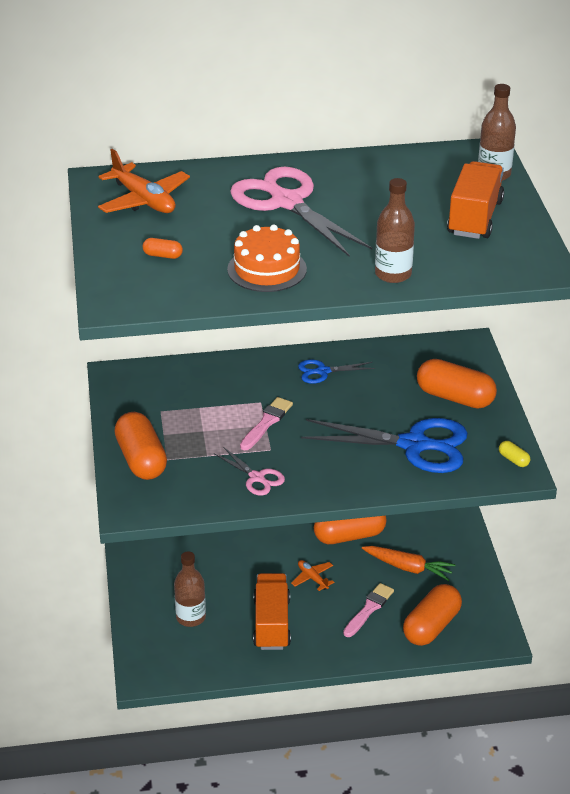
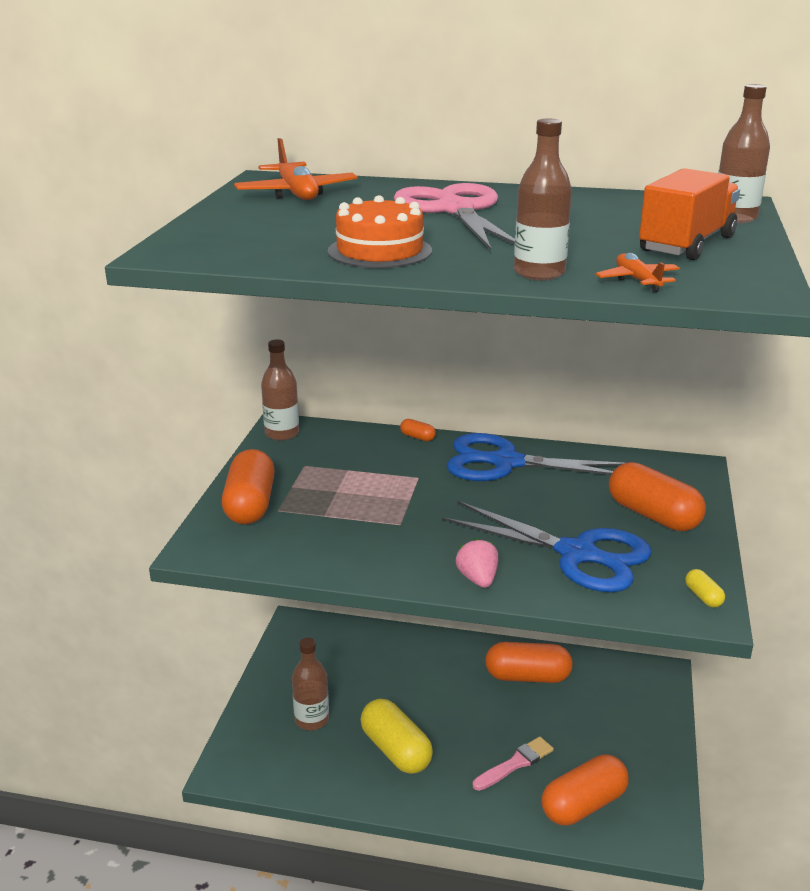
camera: 20 degrees right, 10 degrees down
orange capsule [143,238,183,259] -> orange capsule moved to [400,419,436,441]
pink scissors [215,447,285,496] -> none
pink brush [240,397,293,450] -> none
orange truck [253,573,291,650] -> yellow capsule [361,699,433,774]
orange plane [291,560,334,591] -> orange plane moved to [595,253,680,292]
blue scissors [298,360,375,384] -> blue scissors [447,433,624,481], size x2.04
orange carrot [362,546,455,581] -> none
none -> brown bottle [261,339,299,441]
none -> pink strawberry [456,538,498,588]

